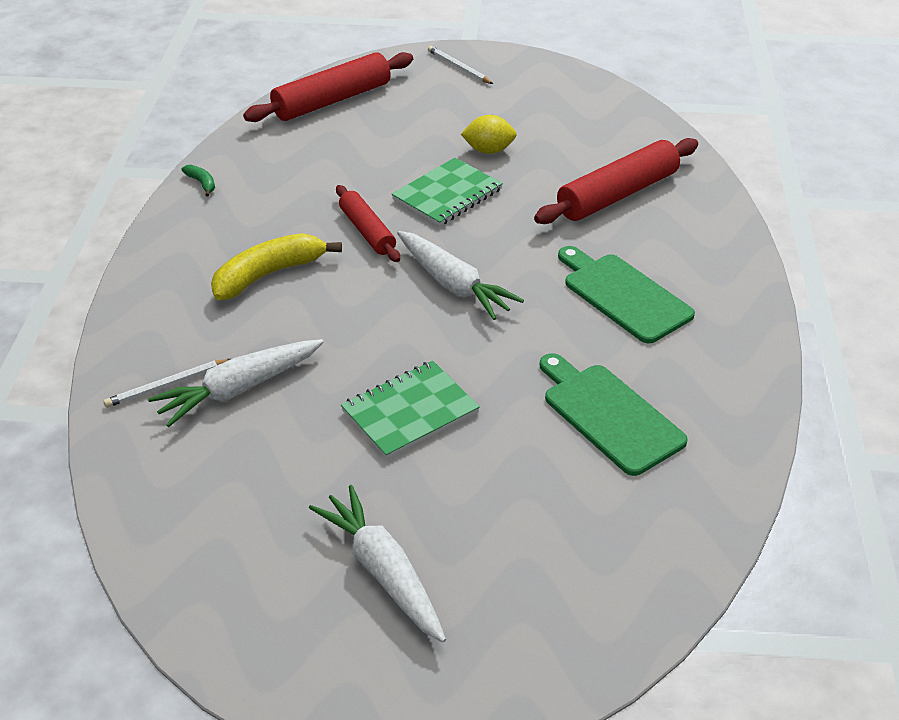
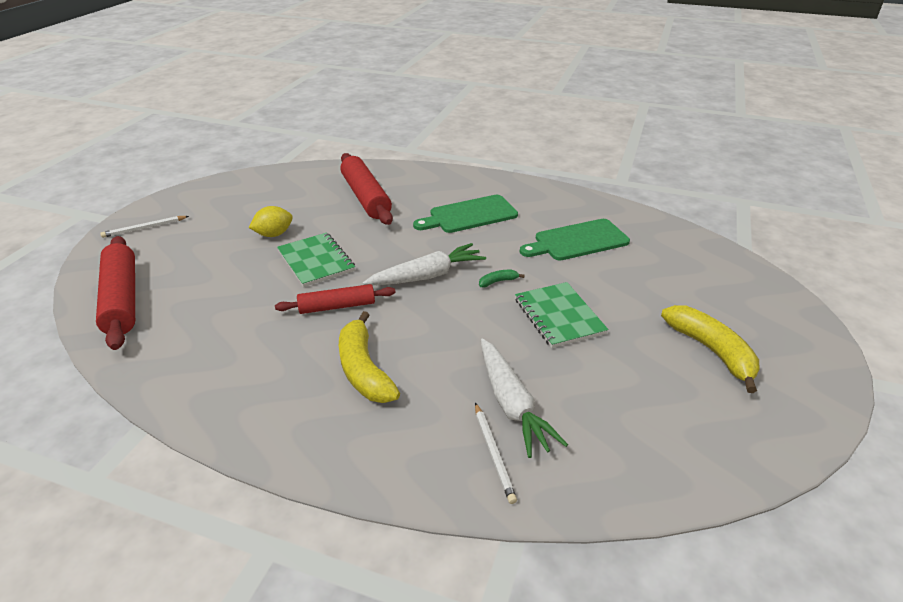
camera: 75 degrees left, 5 degrees down
green banana [182,165,215,197] -> green banana moved to [479,270,525,288]
white carrot [309,485,446,642] -> yellow banana [661,305,760,393]
yellow lemon [461,115,517,154] -> yellow lemon turned 45 degrees clockwise [249,206,293,237]

